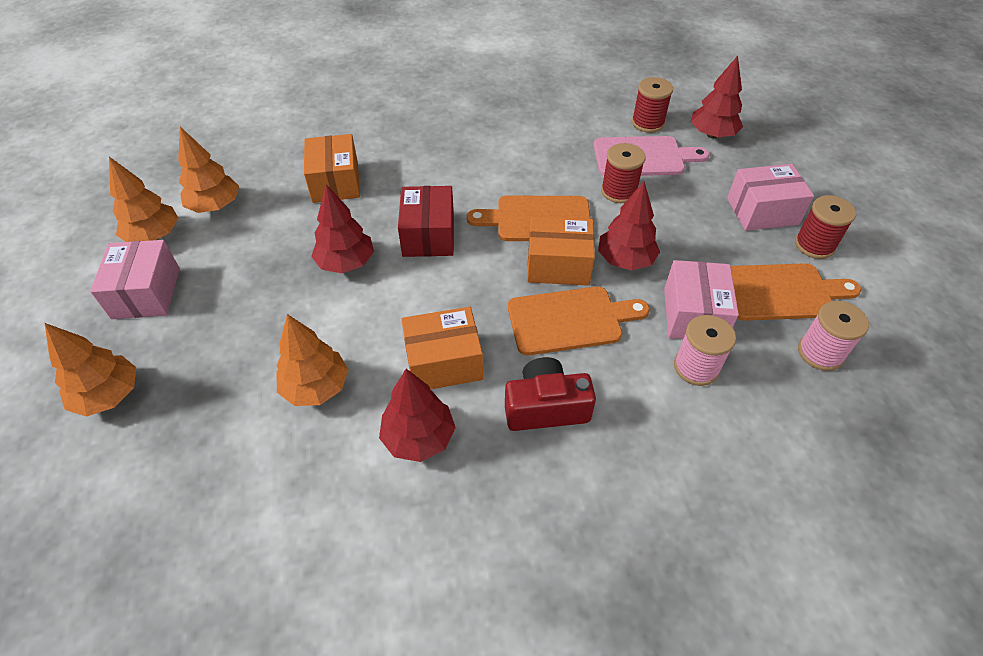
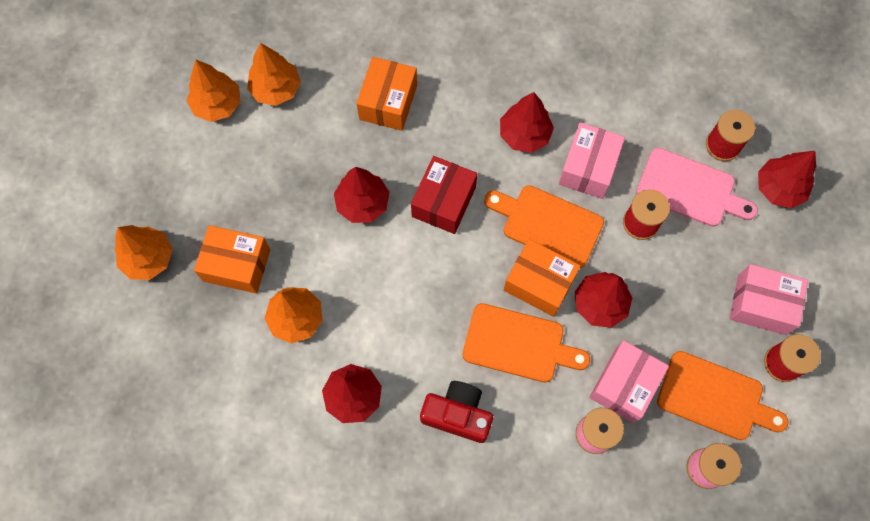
camera: 25 degrees right, 20 degrees up
pink box [90,240,180,319] -> pink box moved to [559,122,625,199]
orange box [401,307,483,389] -> orange box moved to [194,225,270,294]
none -> red tree [500,92,554,153]

